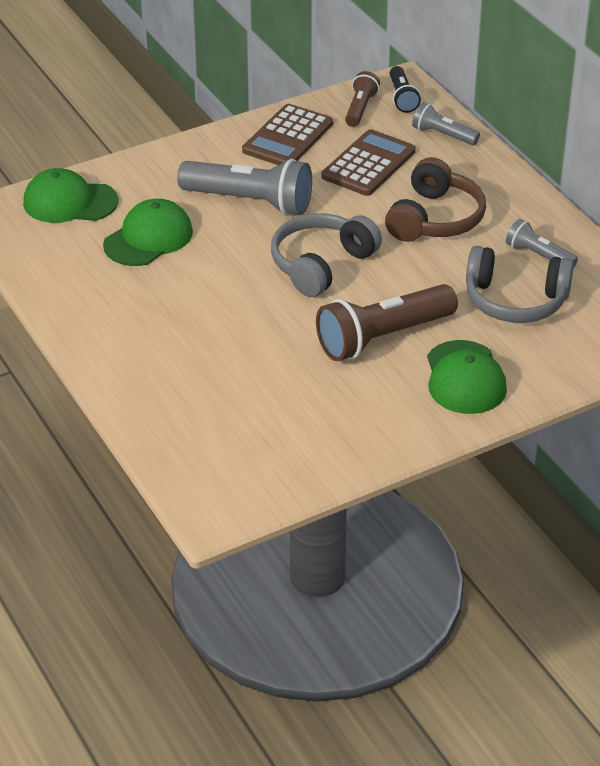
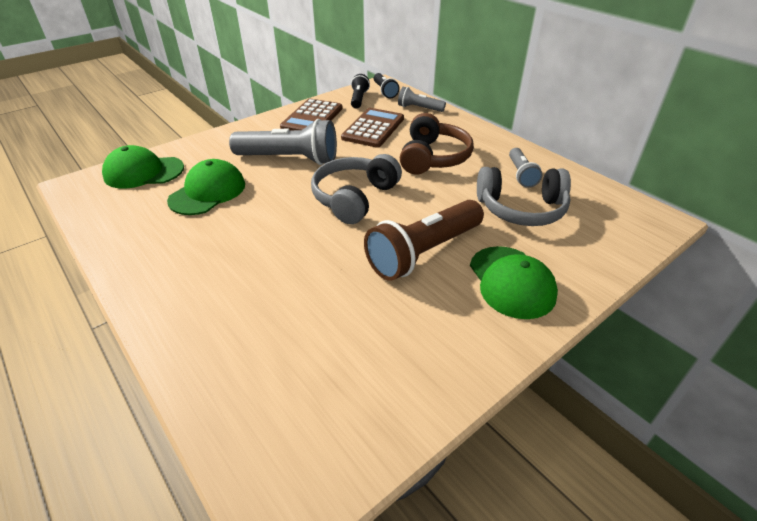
camera: 10 degrees left, 0 degrees up
brown flashlight [345,71,380,127] -> black flashlight [351,74,370,108]
grey flashlight [506,219,578,267] -> grey flashlight turned 120 degrees counterclockwise [509,148,543,188]

